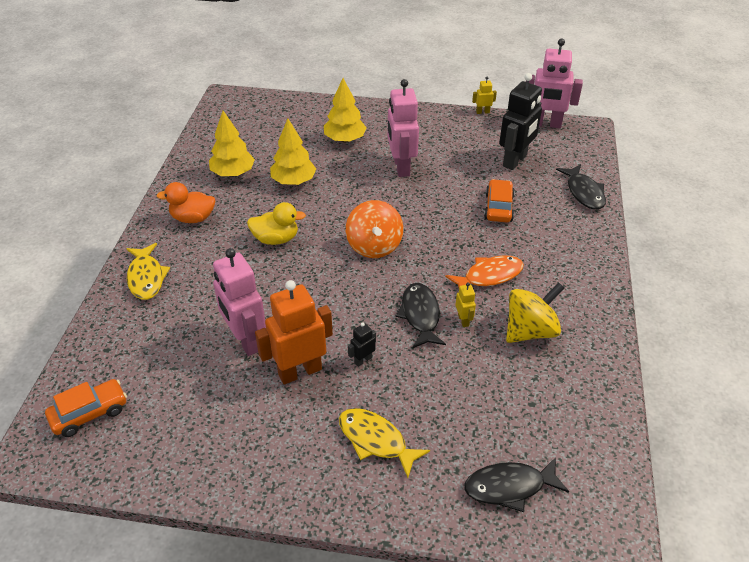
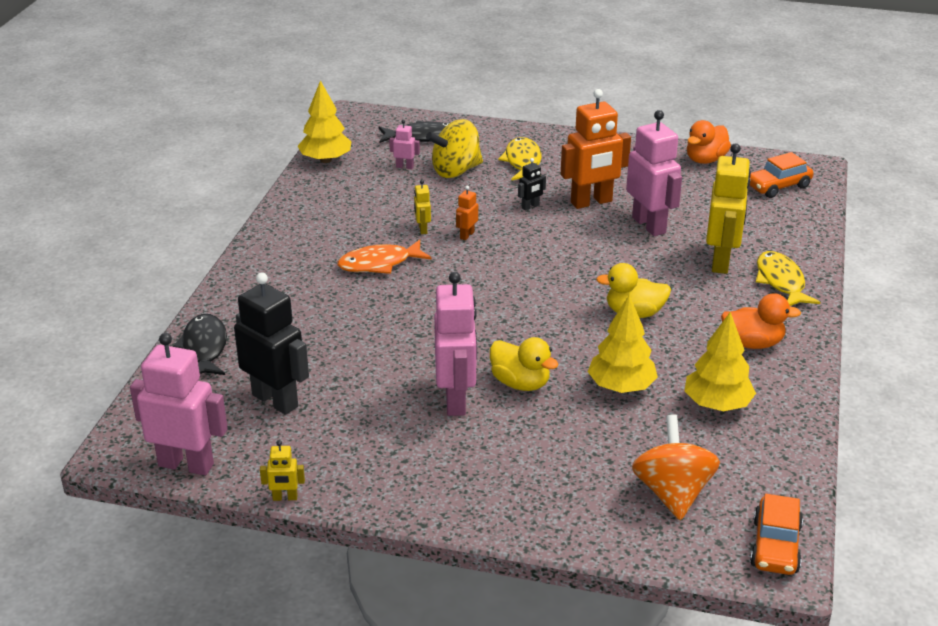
camera: 175 degrees left, 10 degrees down
yellow tree [324,78,367,143] -> yellow tree moved to [298,80,351,163]
yellow fish [339,408,430,478] -> yellow fish turned 135 degrees counterclockwise [498,137,542,181]
orange spinning top [346,200,403,258] -> orange spinning top moved to [632,414,720,520]
black fish [396,283,446,348] -> orange robot [456,186,478,240]
orange car [484,179,515,222] -> orange car moved to [750,494,803,575]
black robot [499,73,542,170] -> black robot turned 90 degrees clockwise [234,272,309,415]
yellow spinning top [506,282,564,343] -> yellow spinning top moved to [426,119,483,178]
none -> pink robot [389,120,420,169]
none -> yellow duck [490,337,559,391]
none -> orange duck [687,120,731,164]
none -> yellow robot [706,144,751,274]

